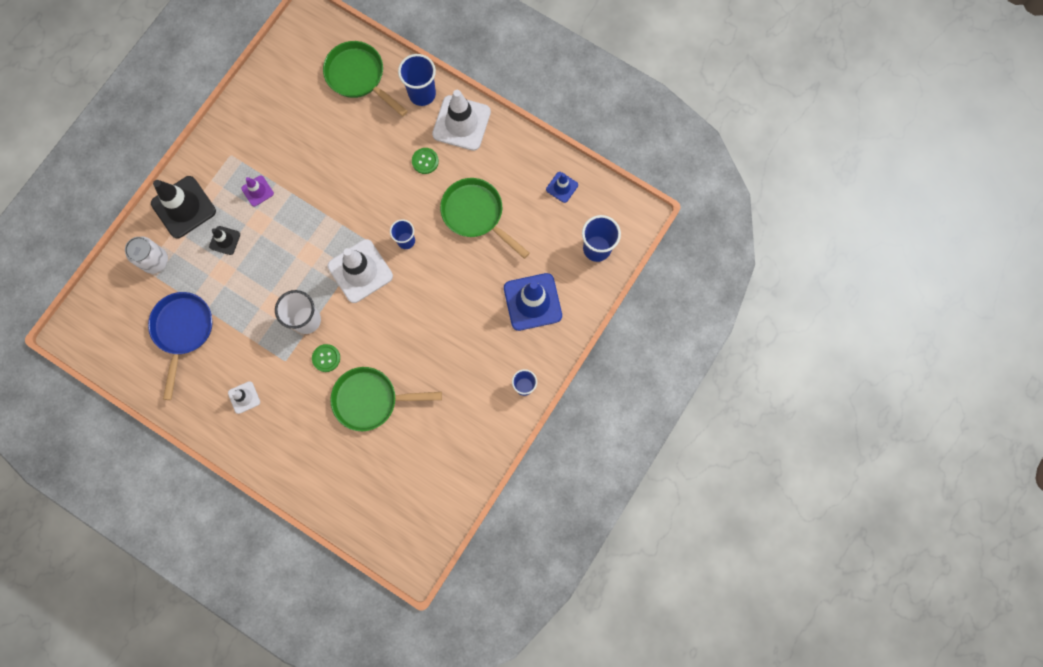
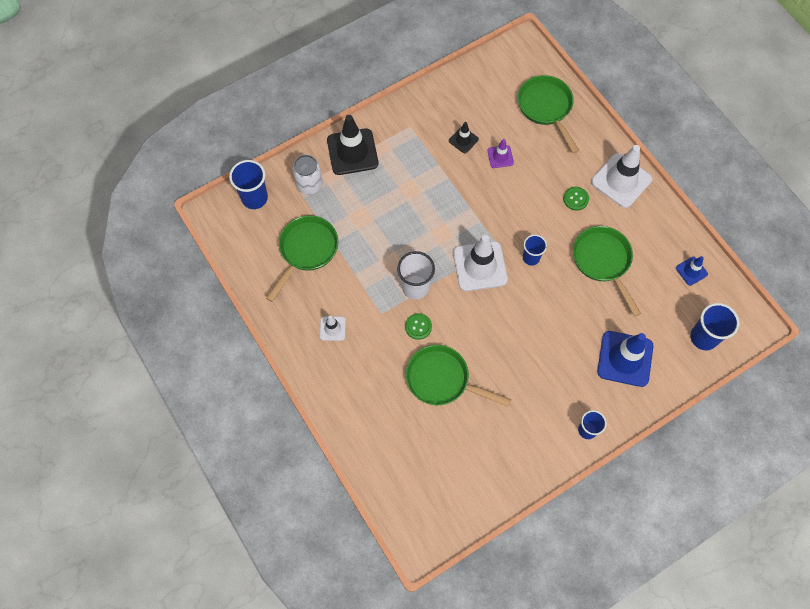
camera: 25 degrees right, 10 degrees down
blue pan [148,292,213,400] -> green pan [266,215,338,302]
black traffic cone [209,226,240,255] -> black traffic cone moved to [449,122,479,153]
purple traffic cone [241,175,274,206] -> purple traffic cone moved to [488,139,514,168]
blue cup [398,54,436,106] -> blue cup moved to [229,160,268,209]

